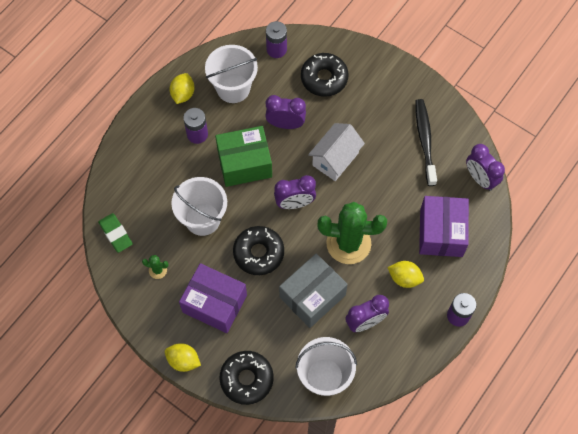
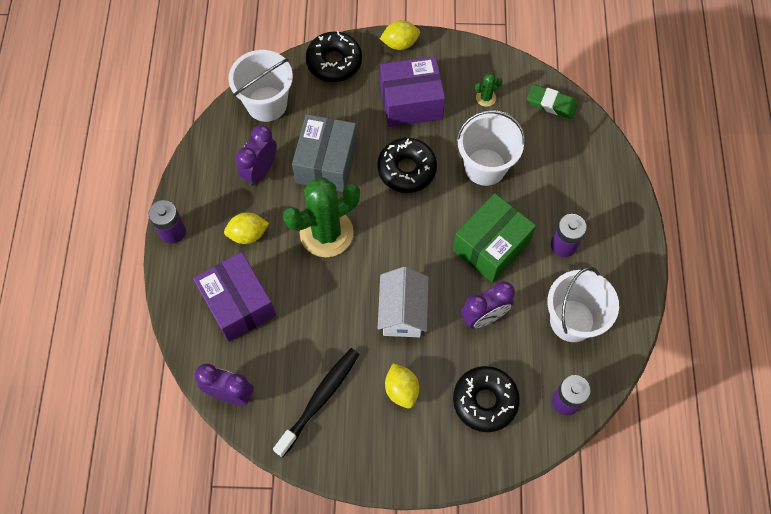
camera: 145 degrees right, 0 degrees up
yellow lemon [170,73,195,104] -> yellow lemon moved to [385,363,419,408]
purple clock [274,175,316,209] -> none
black toothbrush [415,99,437,186] -> black toothbrush turned 105 degrees counterclockwise [273,348,359,457]

